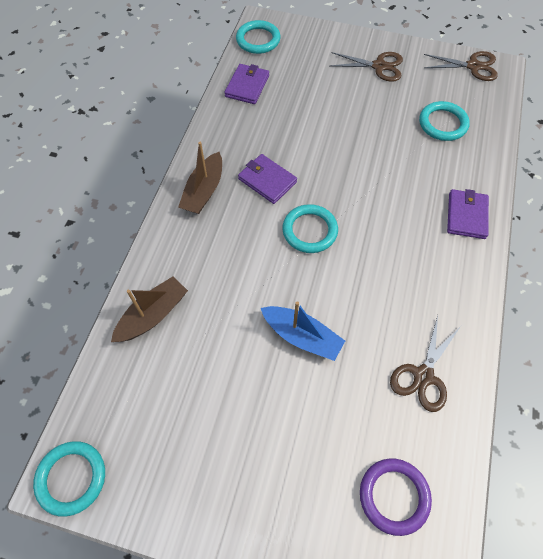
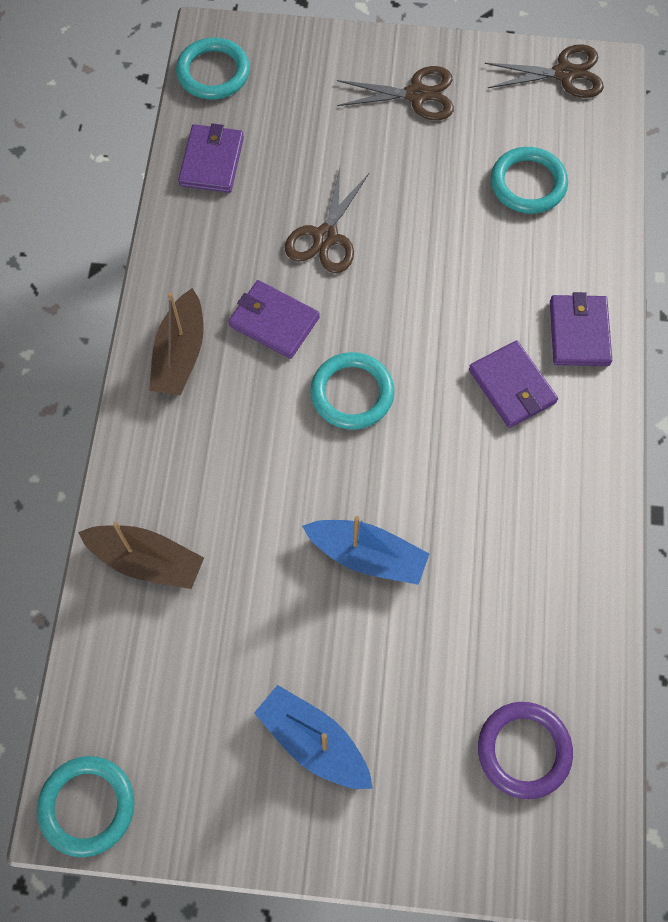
camera: 10 degrees left, 5 degrees up
brown boat [111,277,188,342] -> brown boat turned 75 degrees clockwise [78,522,204,589]
brown scissors [390,315,461,412] -> brown scissors moved to [285,167,369,273]
none -> blue boat [254,685,373,789]
none -> purple wallet [469,340,558,428]

